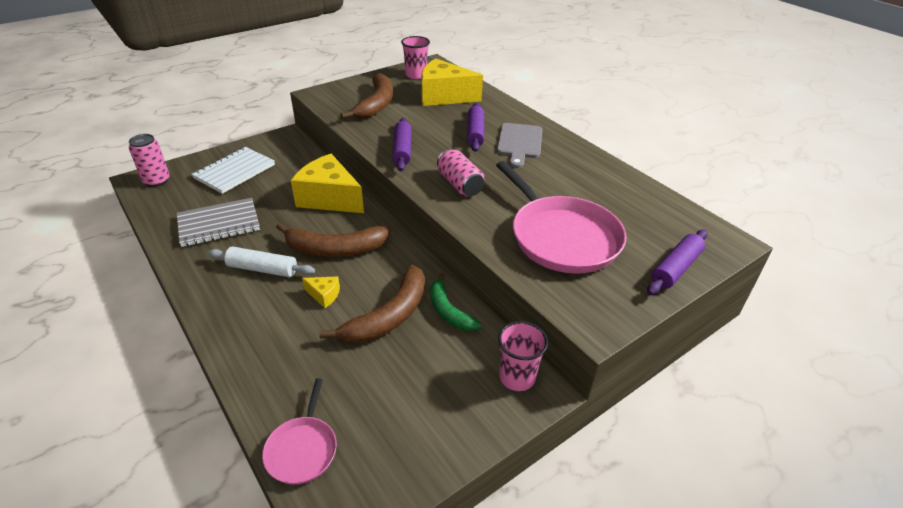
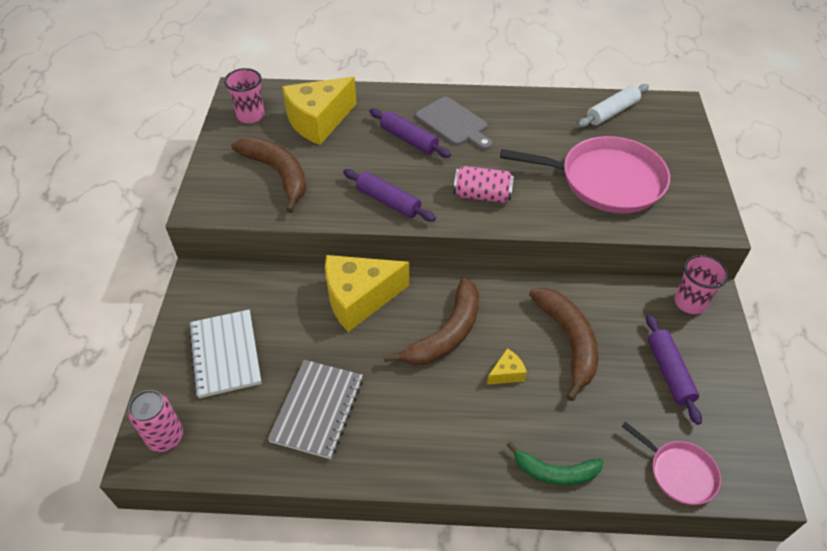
camera: 50 degrees left, 10 degrees up
white rolling pin [208,247,315,277] -> white rolling pin moved to [578,84,649,127]
green banana [431,273,482,331] -> green banana moved to [507,442,603,486]
purple rolling pin [647,229,707,295] -> purple rolling pin moved to [646,314,702,425]

